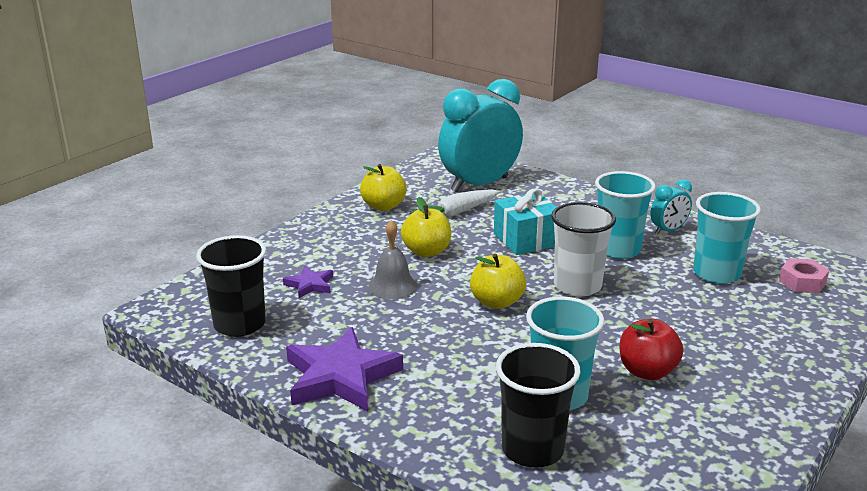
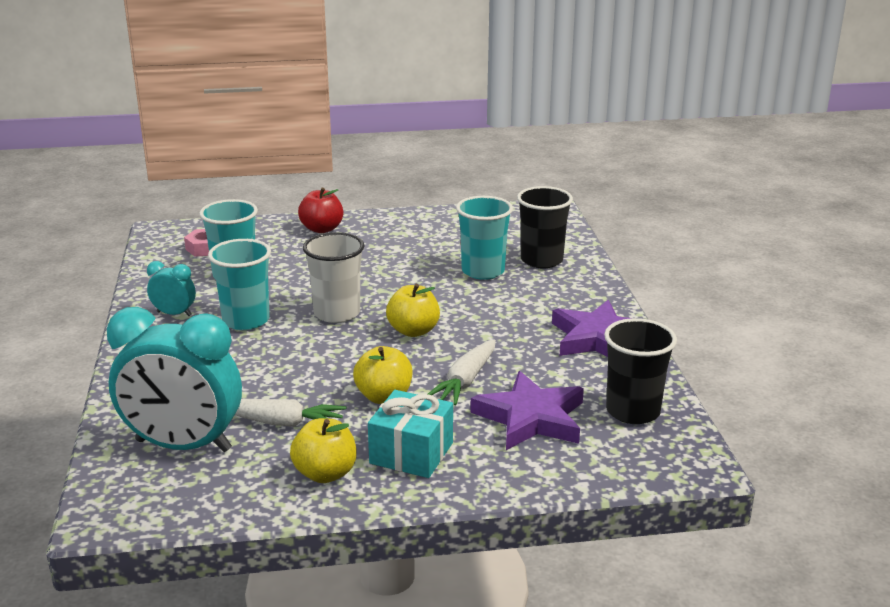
camera: 135 degrees left, 0 degrees up
purple star [283,266,333,298] -> purple star [470,371,584,450], size x2.01
grey bell [368,220,417,299] -> white carrot [428,339,496,405]
turquoise gift [494,189,557,255] -> turquoise gift moved to [368,390,453,478]
red apple [620,319,683,380] -> red apple moved to [298,188,343,233]

